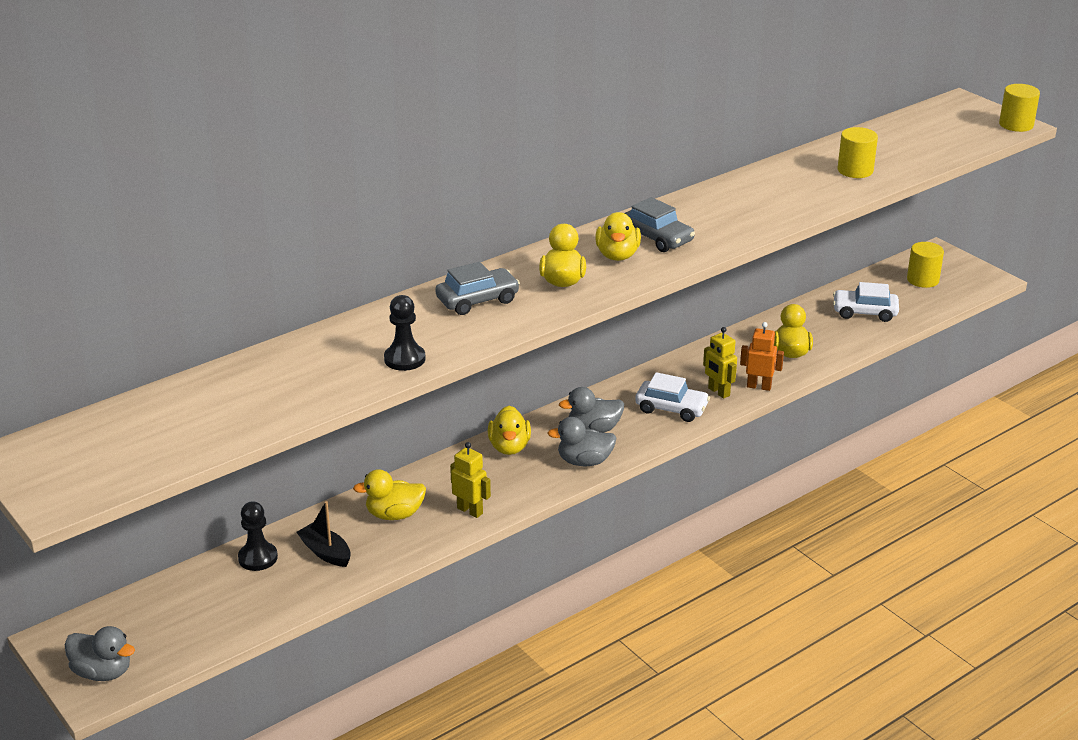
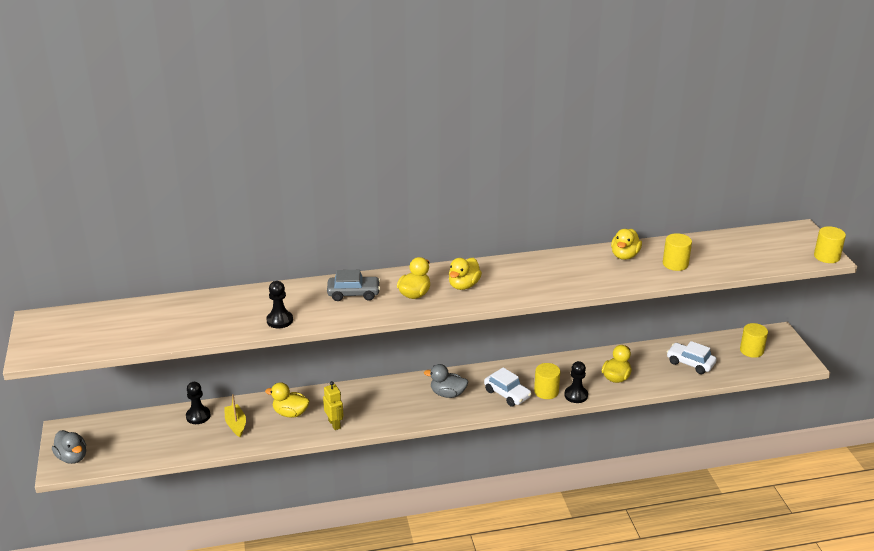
camera: 25 degrees right, 0 degrees up
black boat [297,501,351,567] -> yellow boat [225,394,246,437]
yellow duck [488,406,531,455] -> yellow duck moved to [611,229,642,260]
grey duck [547,417,616,466] -> none
grey car [625,197,695,252] -> none
yellow robot [703,327,737,399] -> yellow cylinder [534,363,560,399]
orange robot [740,322,784,391] -> black pawn [564,361,588,403]

